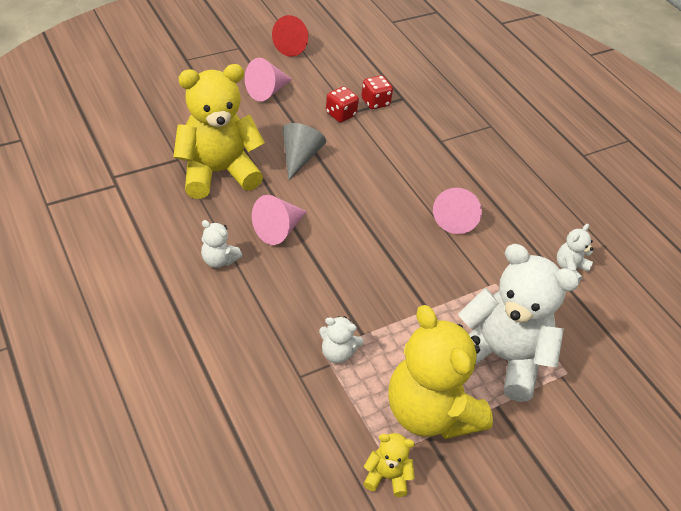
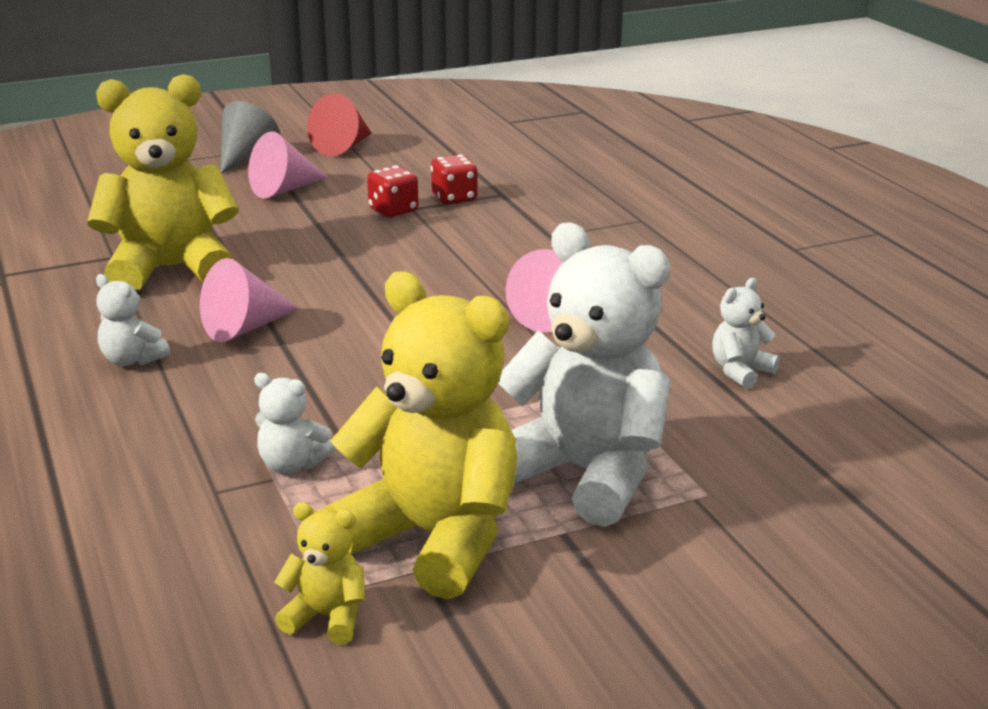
camera: 10 degrees right, 20 degrees down
grey cone [283,123,326,180] -> grey cone moved to [221,101,280,174]
yellow teddy bear [388,305,493,439] -> yellow teddy bear turned 150 degrees clockwise [323,271,517,599]

